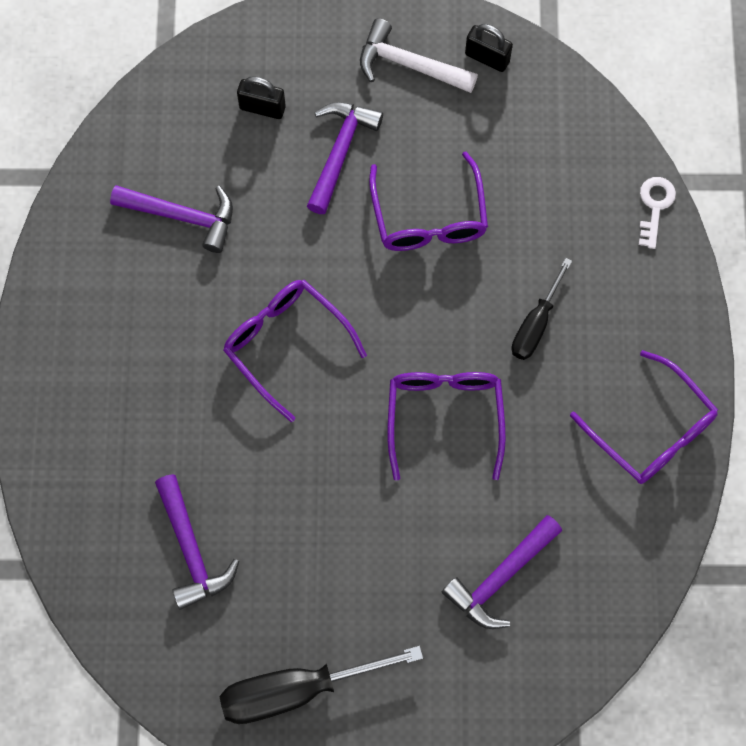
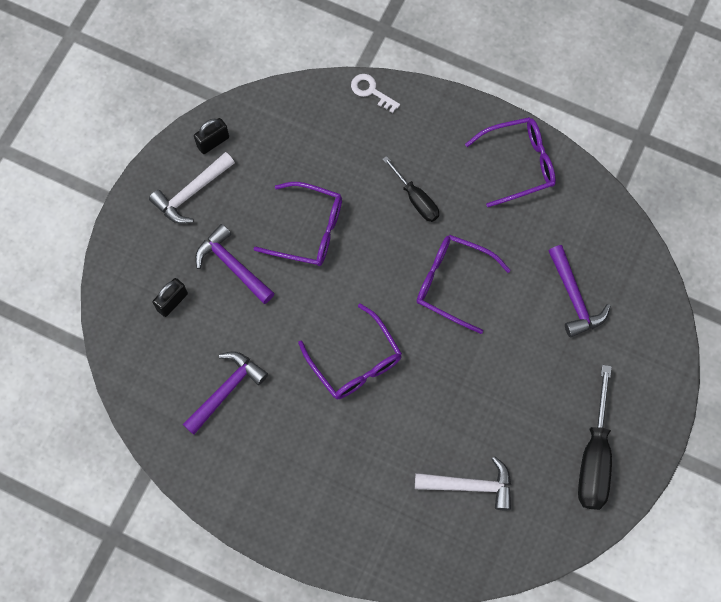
camera: 65 degrees left, 0 degrees up
purple hammer [155,474,239,610] -> white hammer [415,456,511,510]
purple glasses [223,280,367,422] -> purple glasses turned 105 degrees counterclockwise [298,304,402,399]

